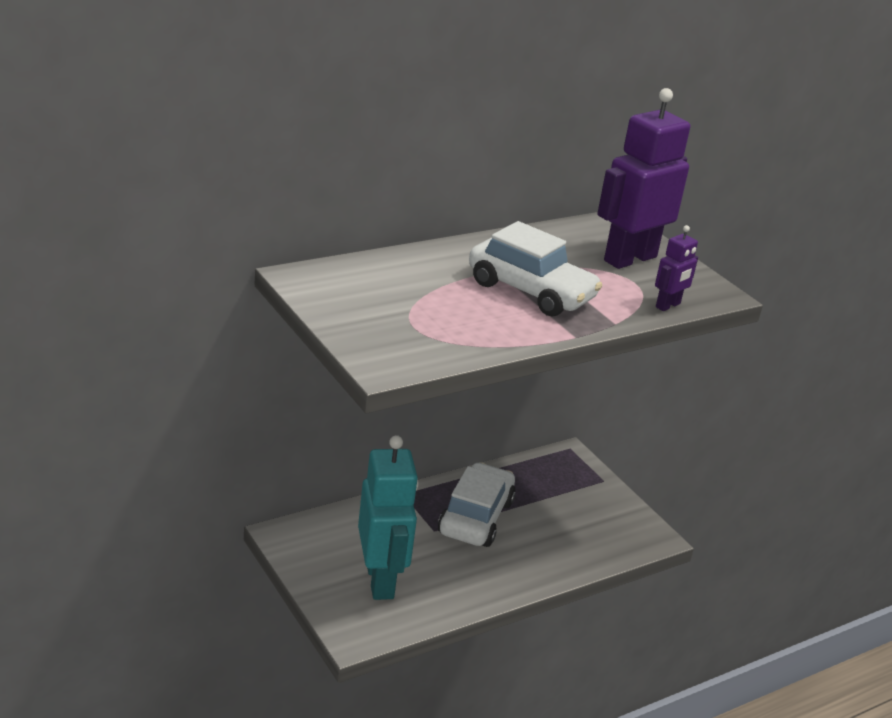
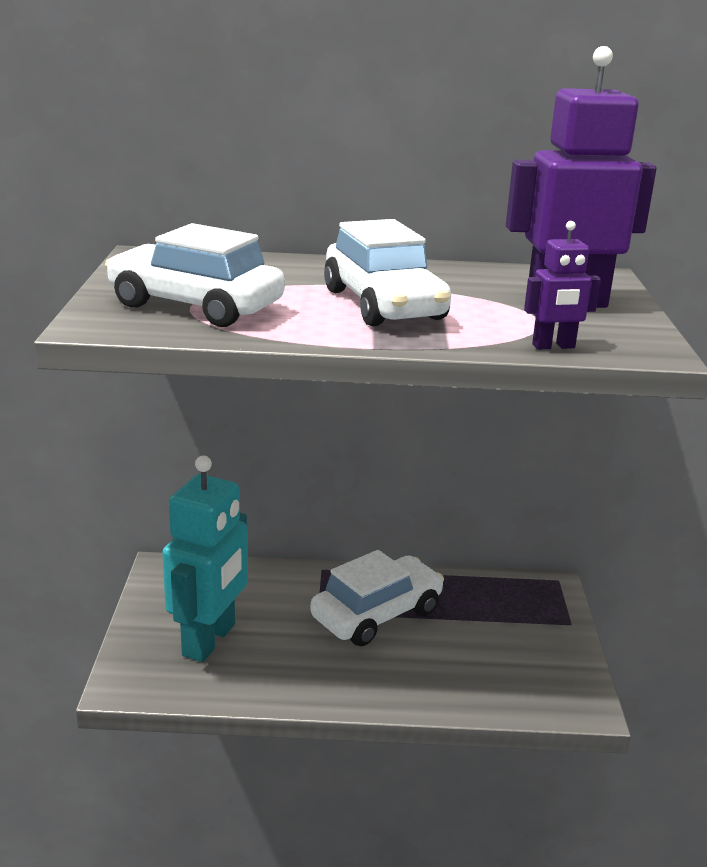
camera: 35 degrees right, 5 degrees down
none -> white car [105,223,285,327]

